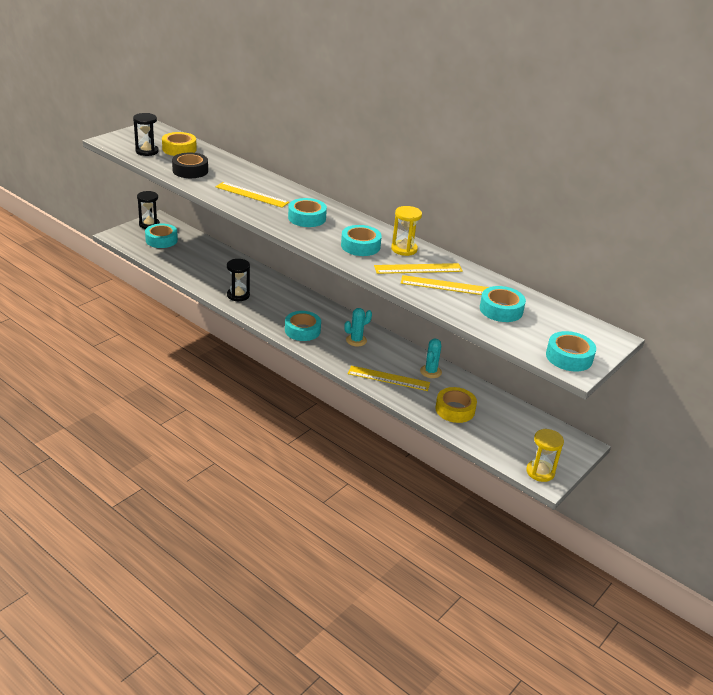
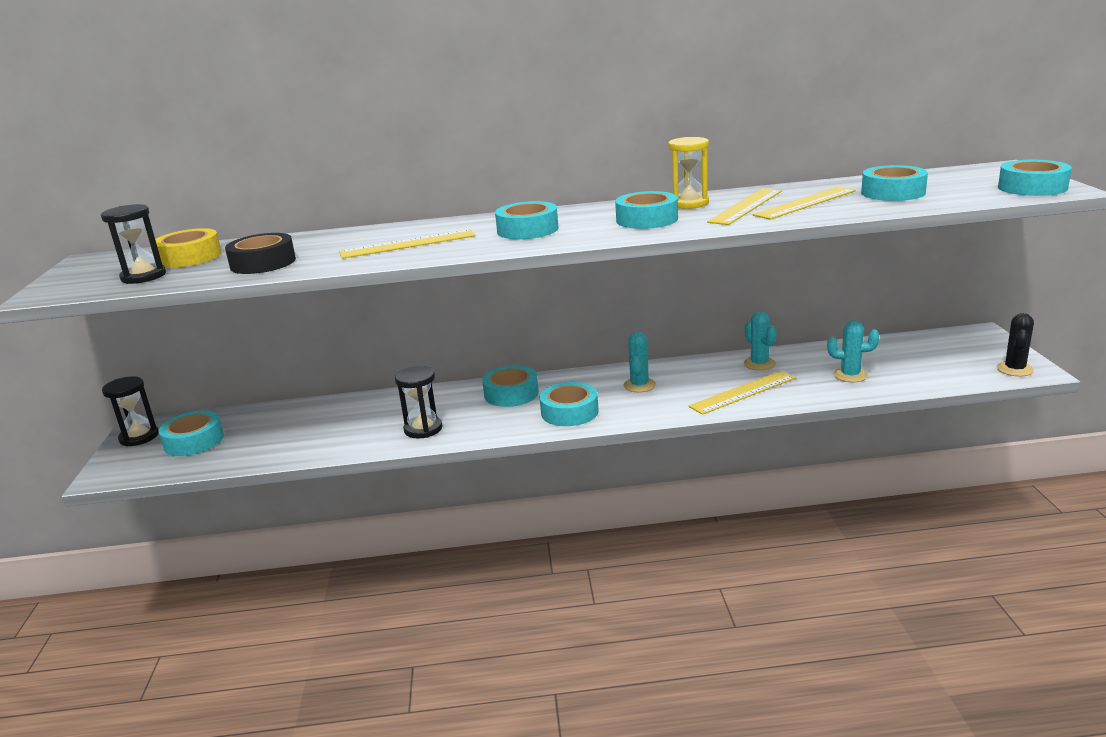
camera: 40 degrees left, 10 degrees down
yellow tape [435,387,477,423] -> turquoise cactus [827,320,879,382]
yellow hourglass [526,429,564,482] -> black cactus [997,313,1034,376]
none -> turquoise tape [482,365,539,407]

